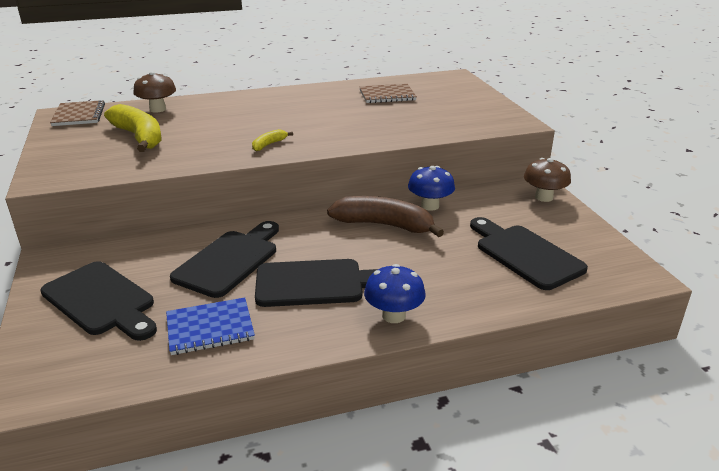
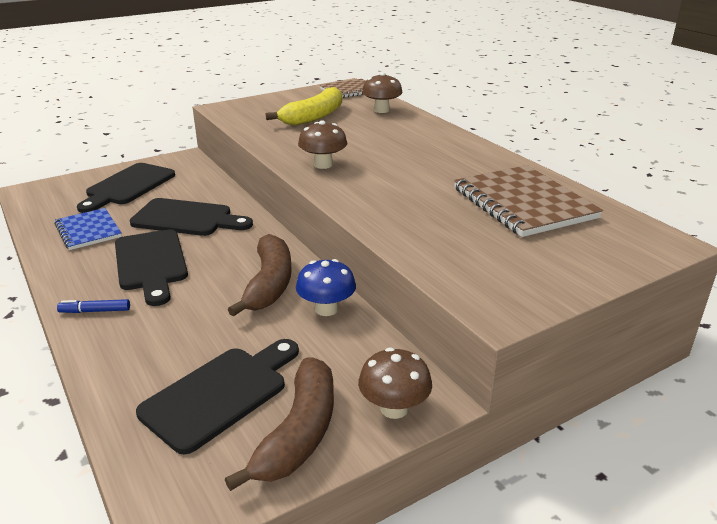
camera: 75 degrees right, 0 degrees up
yellow banana [252,129,293,151] -> brown mushroom [298,120,347,169]
brown notebook [359,84,417,103] -> brown notebook [454,165,603,237], size x1.66
blue mushroom [364,264,426,323] -> blue marker [57,299,130,313]
none -> brown banana [225,357,334,491]

